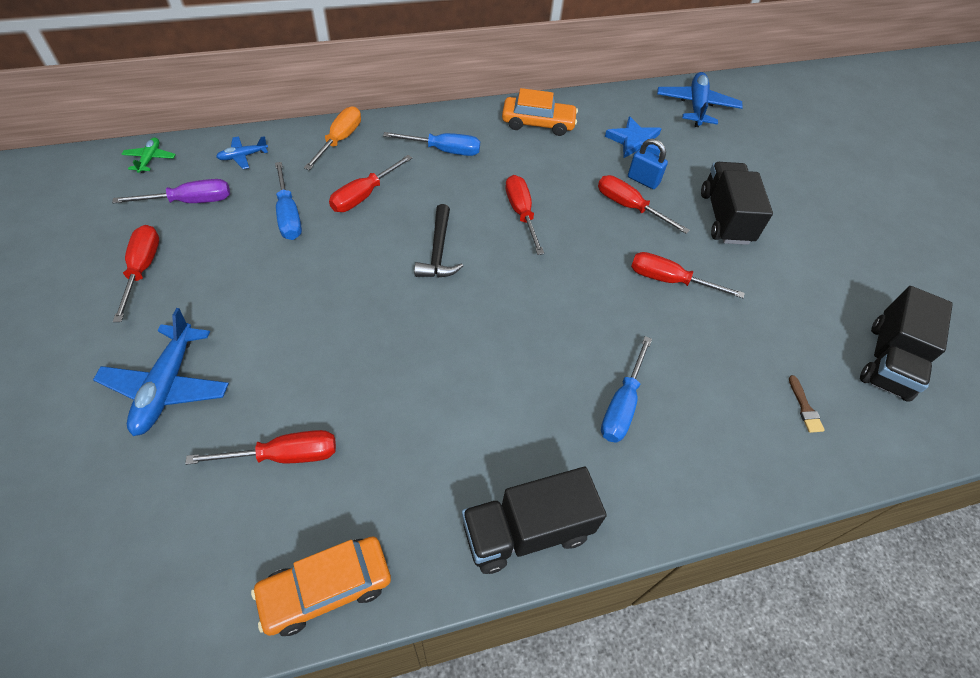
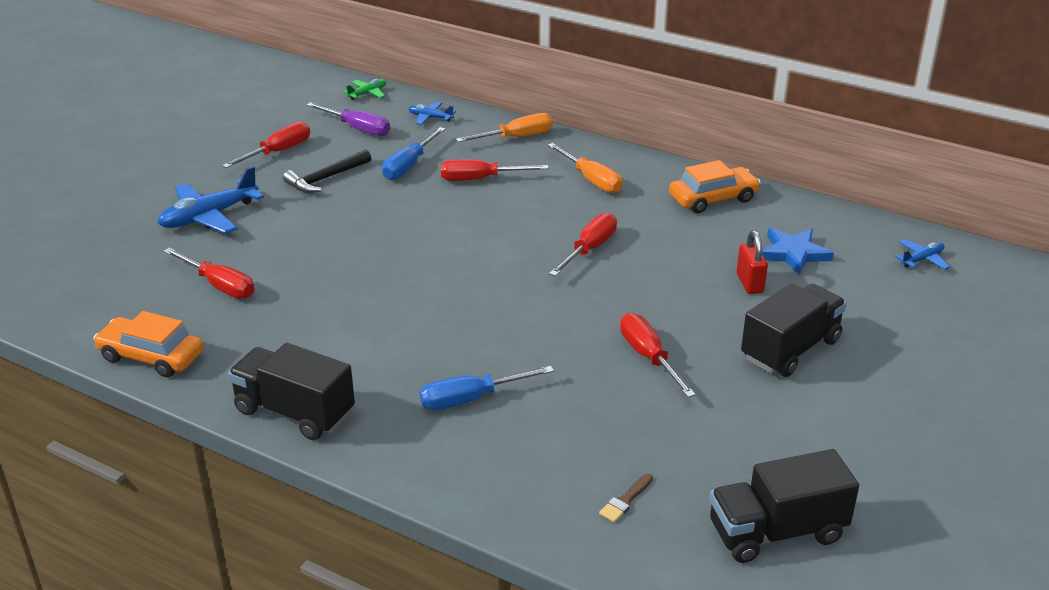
camera: 50 degrees right, 20 degrees down
blue screwdriver [383,132,480,156] -> orange screwdriver [548,143,623,193]
black hammer [414,204,463,277] -> black hammer moved to [283,149,371,193]
orange car [502,88,578,136] -> orange car turned 75 degrees counterclockwise [669,160,761,213]
red screwdriver [598,175,690,234] -> none
blue padlock [628,139,668,189] -> red padlock [737,230,768,294]
blue plane [657,72,743,127] -> blue plane [895,239,950,270], size x0.52

